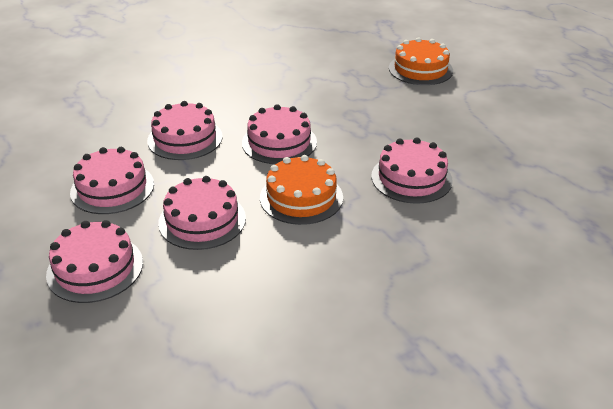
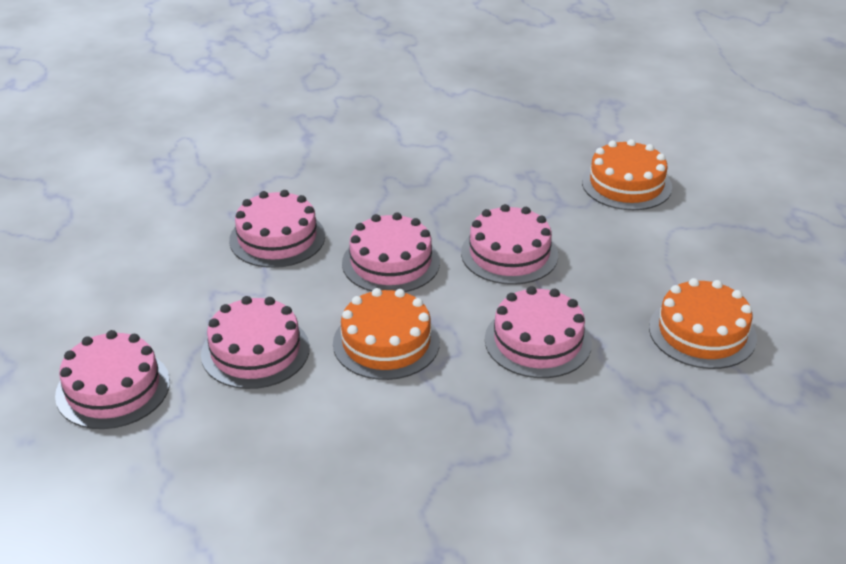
camera: 15 degrees right, 0 degrees up
pink cake [70,147,154,214] -> pink cake moved to [461,204,558,285]
none -> orange cake [649,278,757,369]

